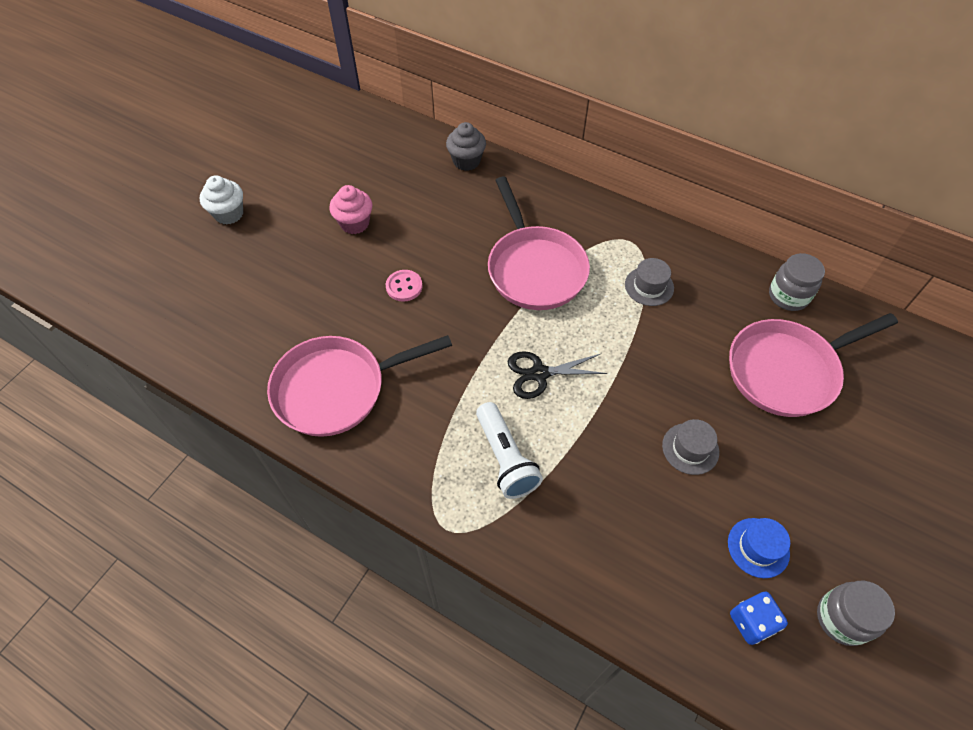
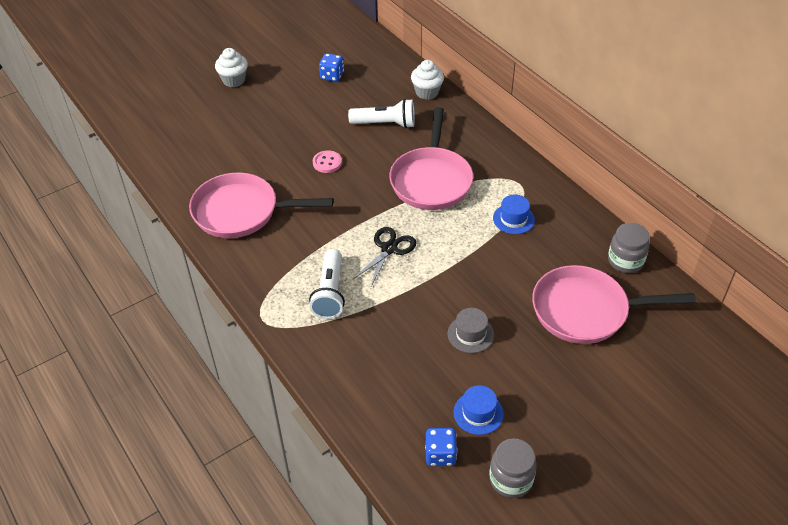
camera: 25 degrees right, 10 degrees down
pink cupcake [329,185,372,234] -> none
grey cupcake [446,122,486,171] -> white cupcake [411,60,444,100]
black scissors [507,351,607,399] -> black scissors turned 105 degrees clockwise [353,227,416,288]
grey hat [625,258,674,306] -> blue hat [493,195,535,234]
none -> blue dice [319,53,344,82]
none -> white flashlight [348,99,415,128]

